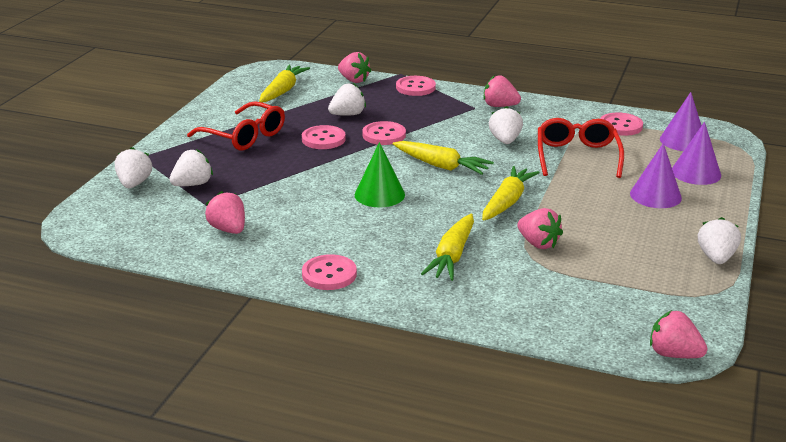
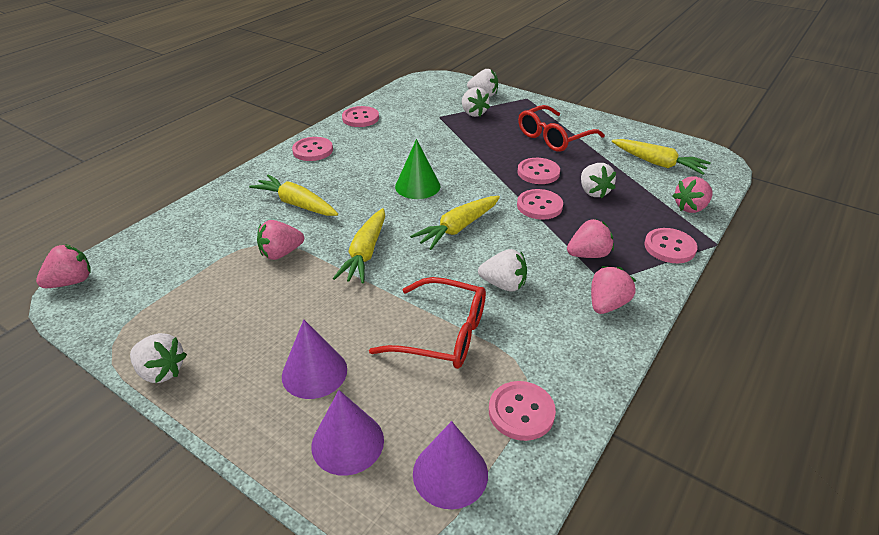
camera: 105 degrees right, 10 degrees up
pink strawberry [205,191,245,234] -> pink strawberry moved to [567,219,614,258]
yellow carrot [482,166,540,221] -> yellow carrot turned 60 degrees clockwise [333,208,385,284]
none -> pink button [342,106,379,127]

